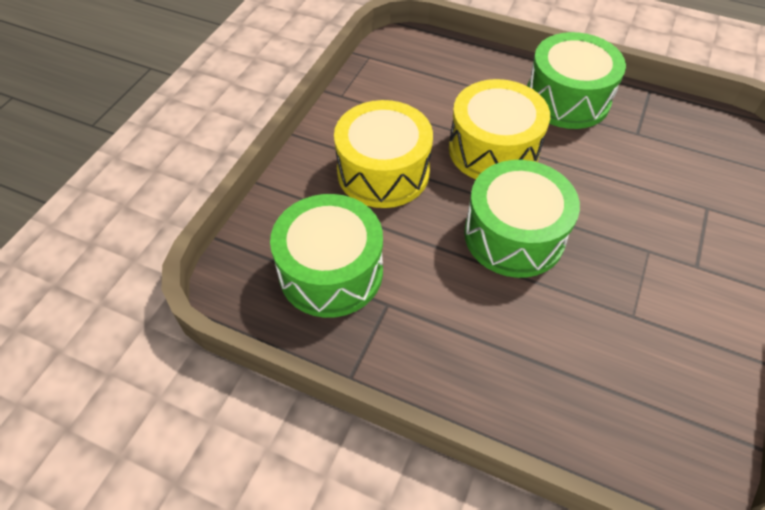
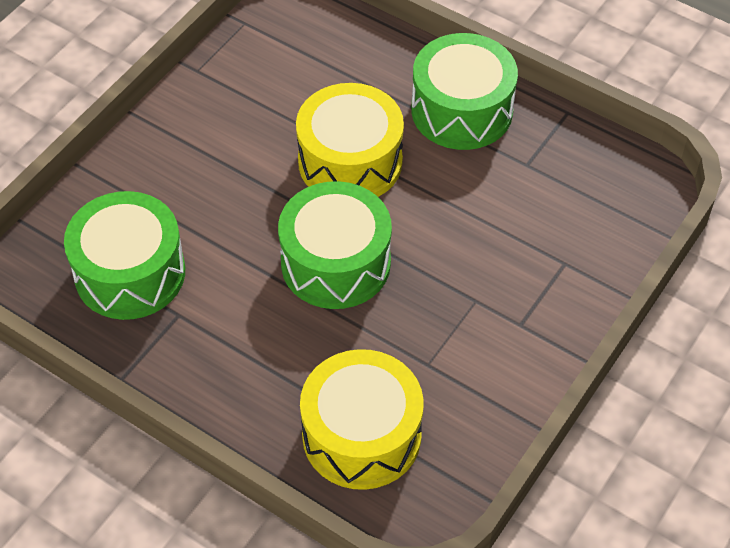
camera: 10 degrees right, 0 degrees up
yellow drum [334,100,433,208] -> yellow drum moved to [300,349,424,490]

